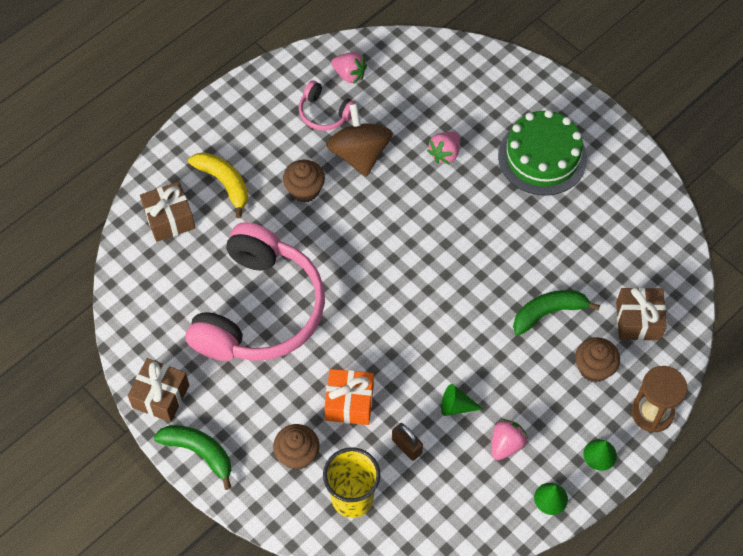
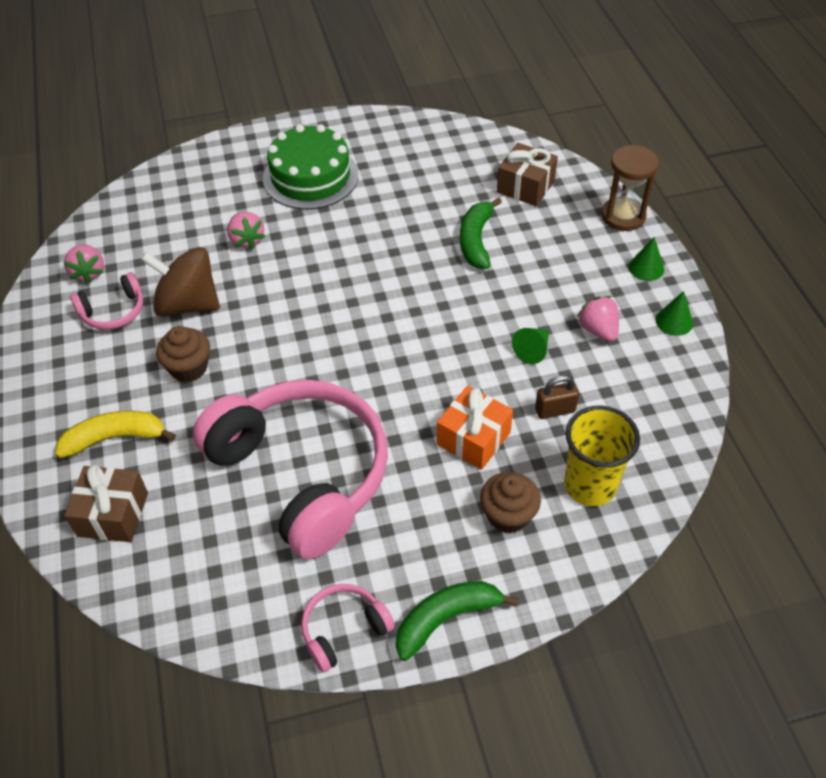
camera: 60 degrees left, 10 degrees down
brown gift [128,358,189,422] -> pink headphones [301,584,395,672]
pink strawberry [331,52,367,84] -> pink strawberry turned 105 degrees clockwise [64,244,104,284]
brown cupcake [575,337,620,382] -> none

